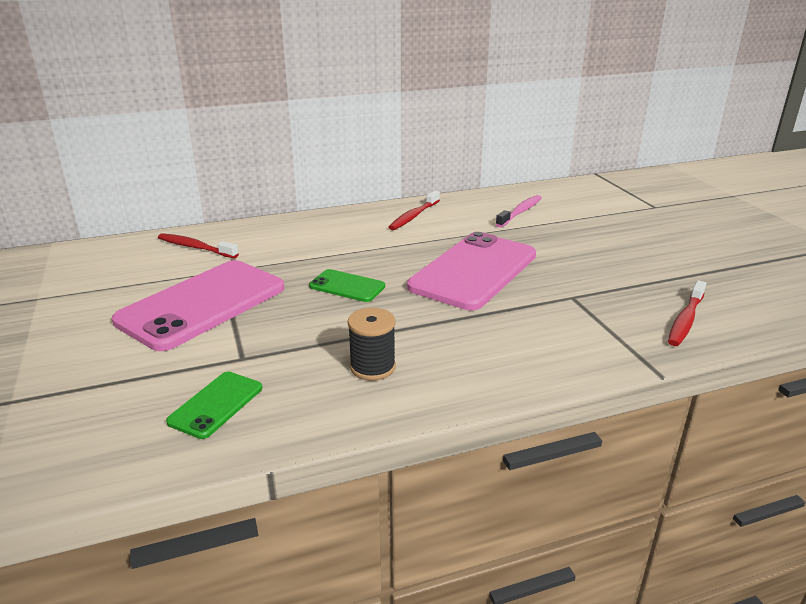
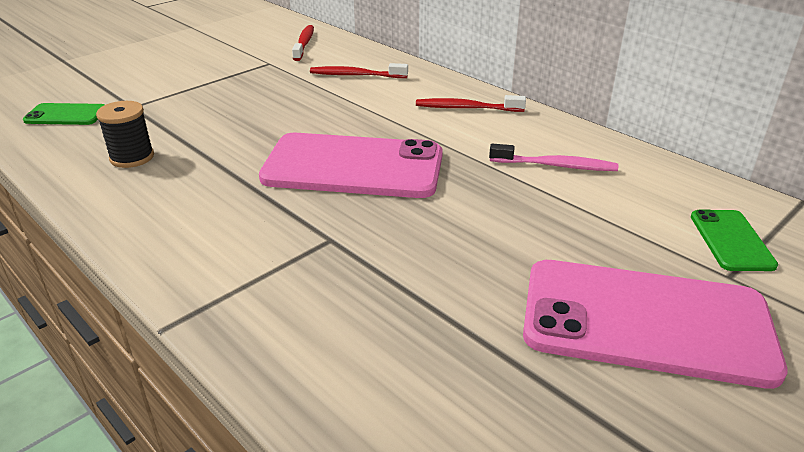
camera: 65 degrees right, 5 degrees up
pink phone [112,260,284,351] -> pink phone moved to [523,260,788,389]
green phone [309,269,385,302] -> green phone moved to [691,210,778,271]
red toothbrush [668,280,706,346] -> red toothbrush moved to [310,63,408,78]

